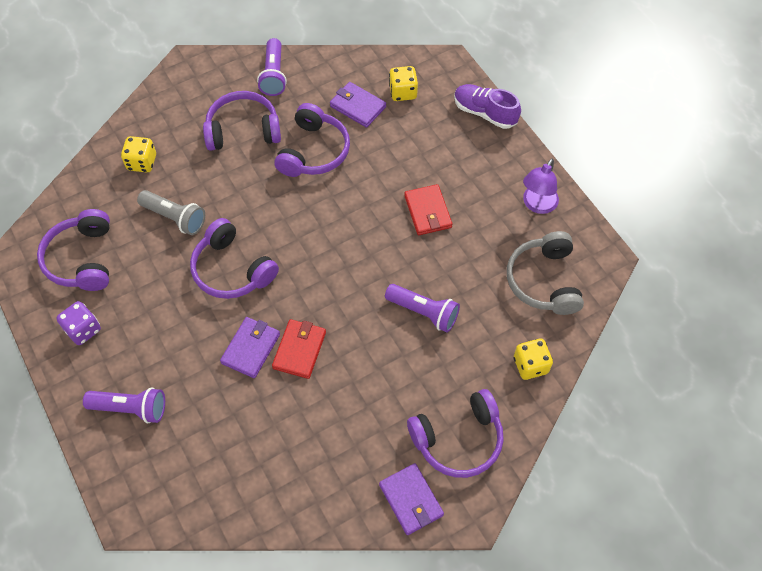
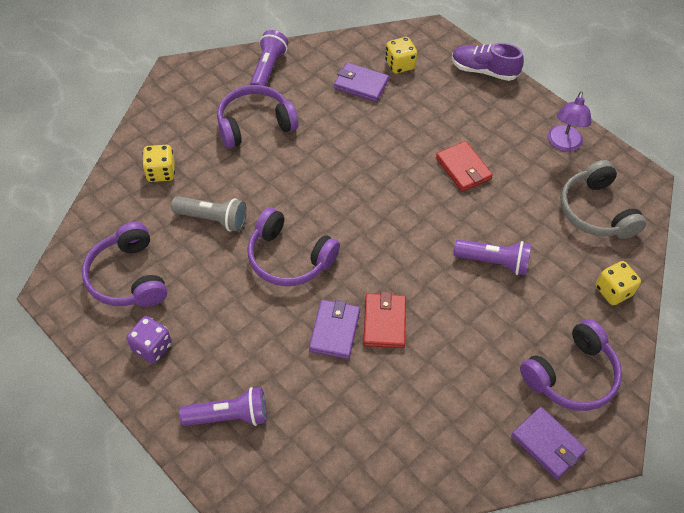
camera: 15 degrees left, 5 degrees down
purple flashlight [257,38,287,96] -> purple flashlight turned 150 degrees counterclockwise [250,30,288,86]
purple headphones [274,103,350,177] -> none

